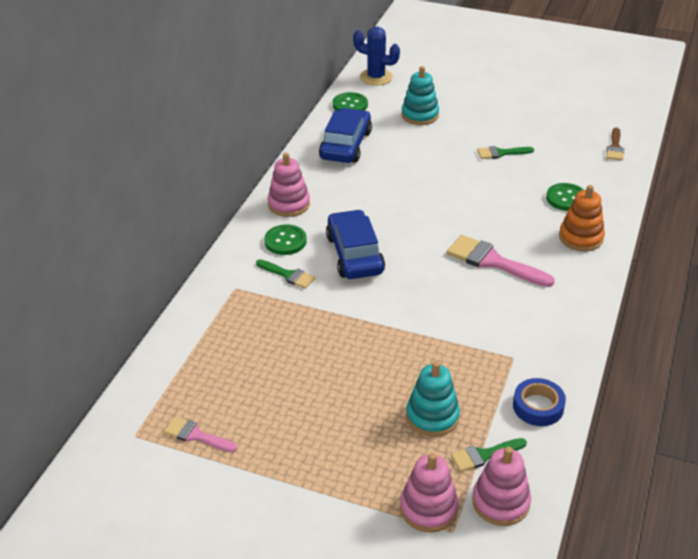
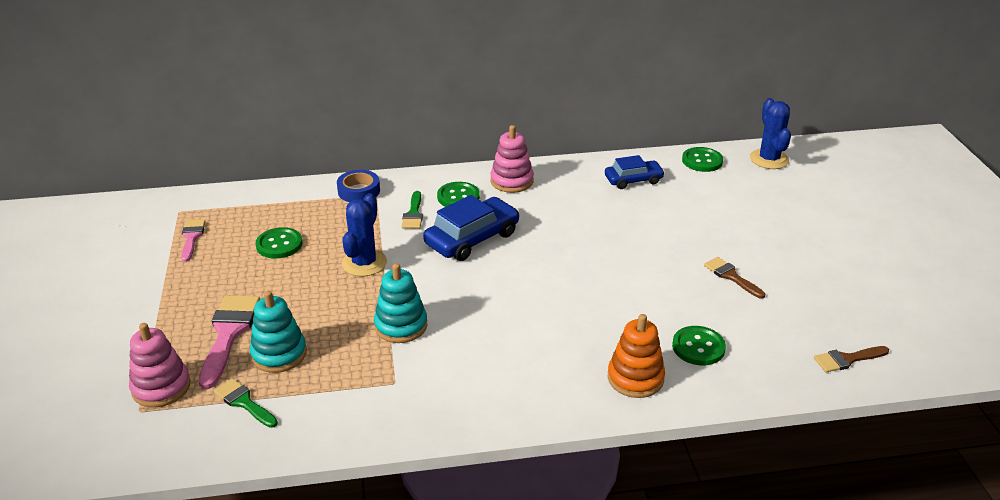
camera: 60 degrees right, 5 degrees down
blue car [319,108,372,163] -> blue car [605,155,665,189], size x0.63
turquoise stacking toy [401,66,439,125] -> turquoise stacking toy moved to [374,263,427,343]
pink brush [447,235,555,287] -> pink brush moved to [199,295,260,389]
pink stacking toy [472,447,531,526] -> none
green brush [477,146,534,159] -> brown brush [704,257,765,299]
blue tape [513,378,566,426] -> blue tape moved to [337,170,380,202]
none -> green button [256,227,302,259]
none -> blue cactus [342,193,387,277]

